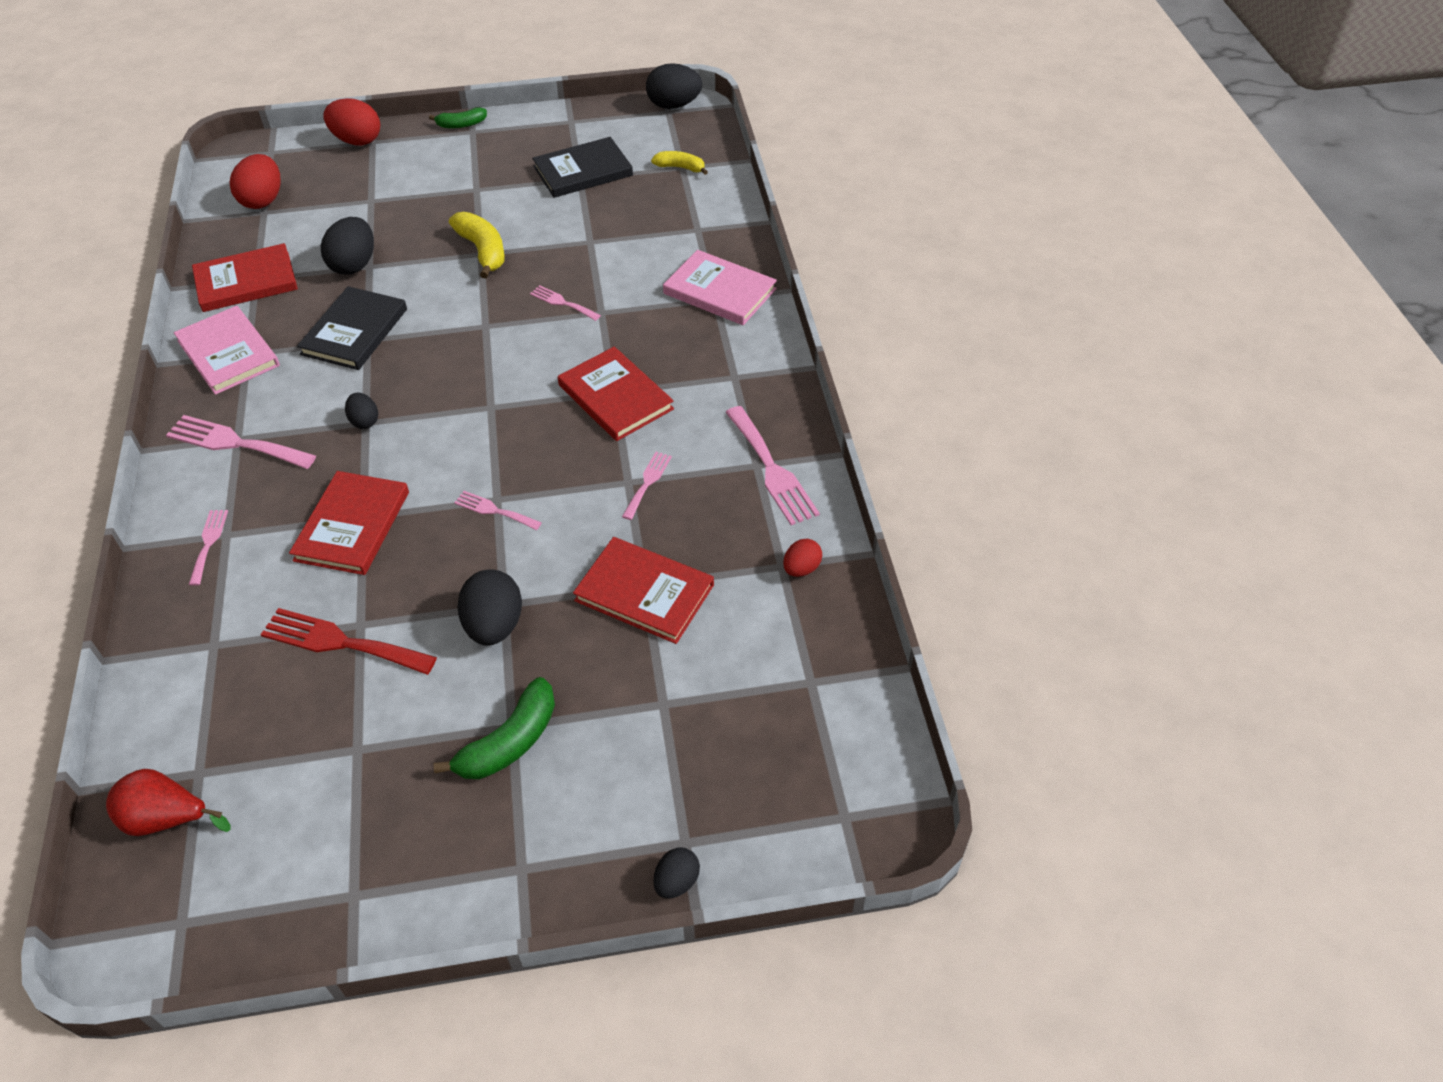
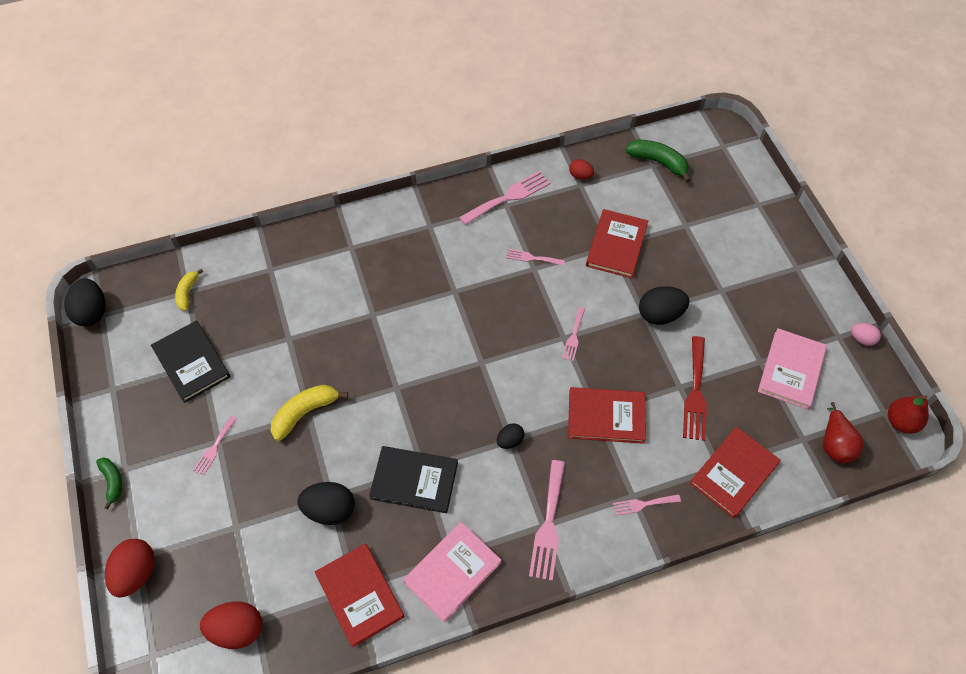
camera: 100 degrees left, 10 degrees up
green banana [433,677,555,779] -> green banana moved to [625,140,691,183]
pink fork [530,285,601,321] -> pink fork moved to [193,416,237,476]
red book [558,347,674,441] -> red book moved to [690,427,781,518]
black egg [653,848,700,899] -> none
pink book [663,250,777,325] -> pink book moved to [758,328,827,409]
none -> pink egg [851,323,881,346]
none -> red pear [888,395,928,434]

